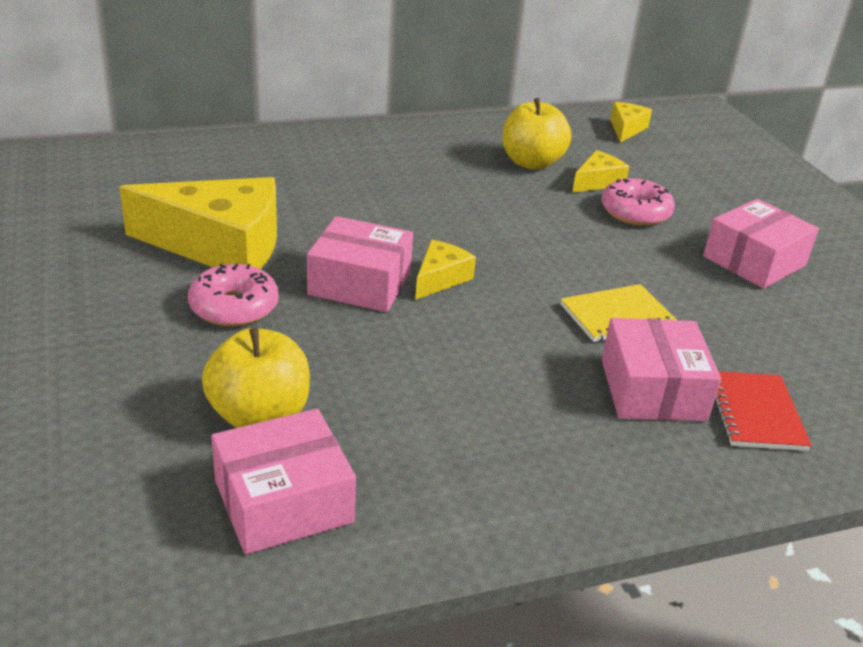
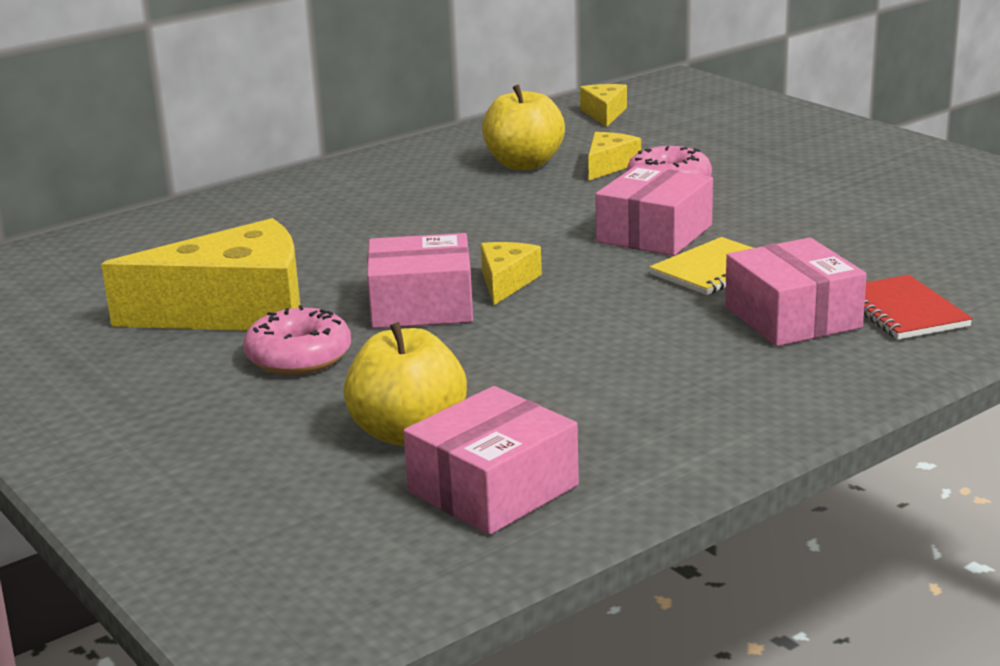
camera: 15 degrees left, 10 degrees down
pink box [703,199,819,289] -> pink box moved to [595,165,713,256]

